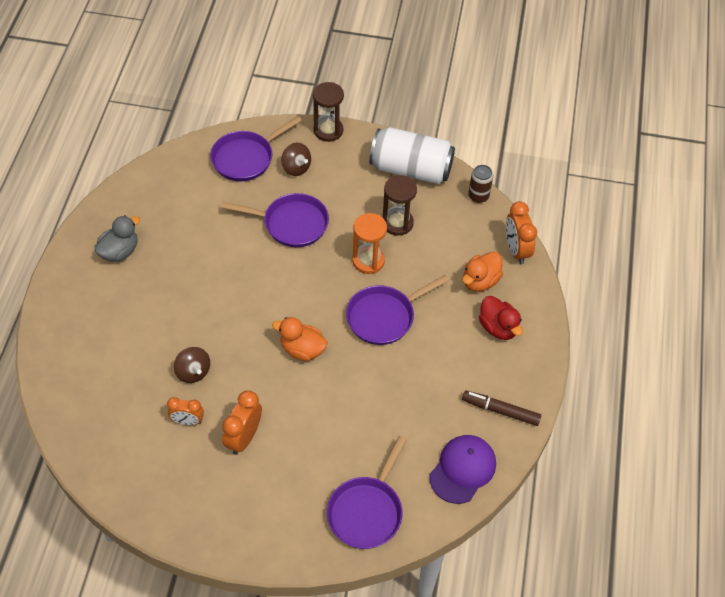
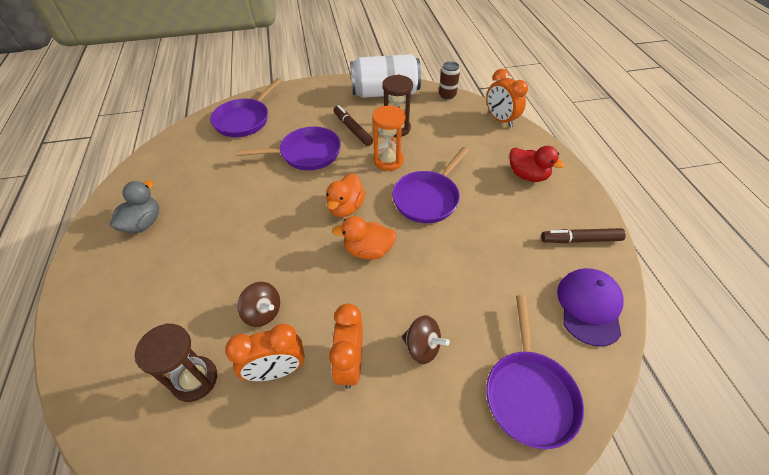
camera: 20 degrees left, 5 degrees down
orange clock [167,397,204,425] -> orange clock [225,324,305,381], size x1.51
brown spinning top [281,143,311,176] -> brown spinning top moved to [402,315,450,364]
brown hourglass [313,82,344,142] -> brown hourglass moved to [135,323,217,402]
orange duck [462,251,503,292] -> orange duck moved to [326,173,366,217]
none -> brown marker [333,105,373,146]

